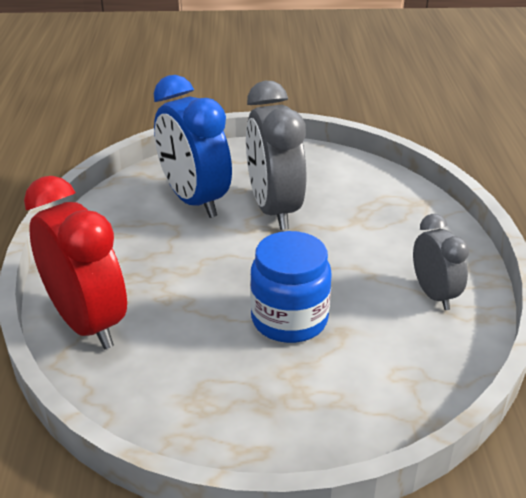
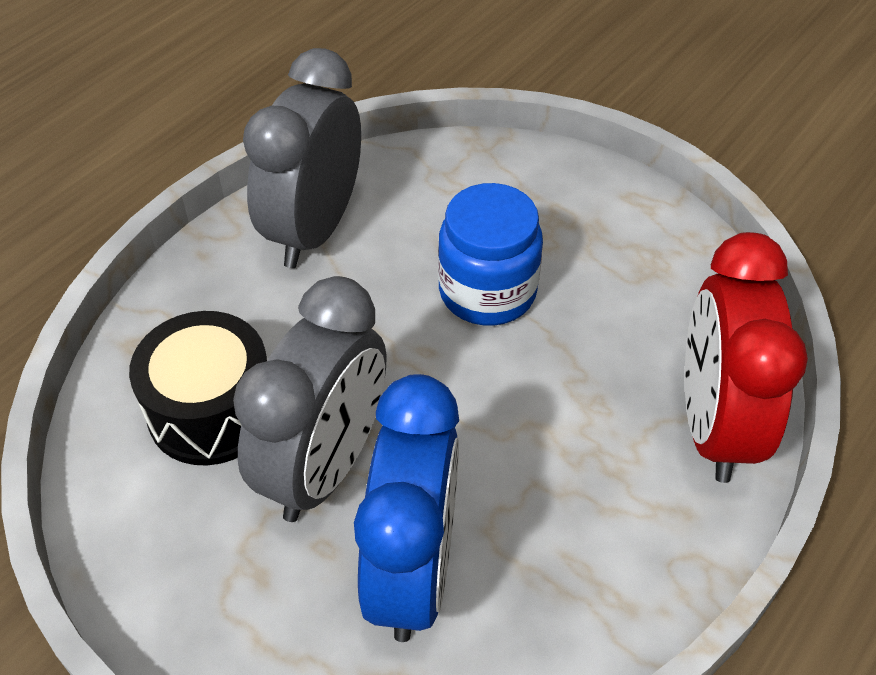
camera: 140 degrees left, 15 degrees up
grey clock [413,214,470,310] -> grey clock [243,48,361,268], size x1.74
none -> black drum [129,311,267,465]

